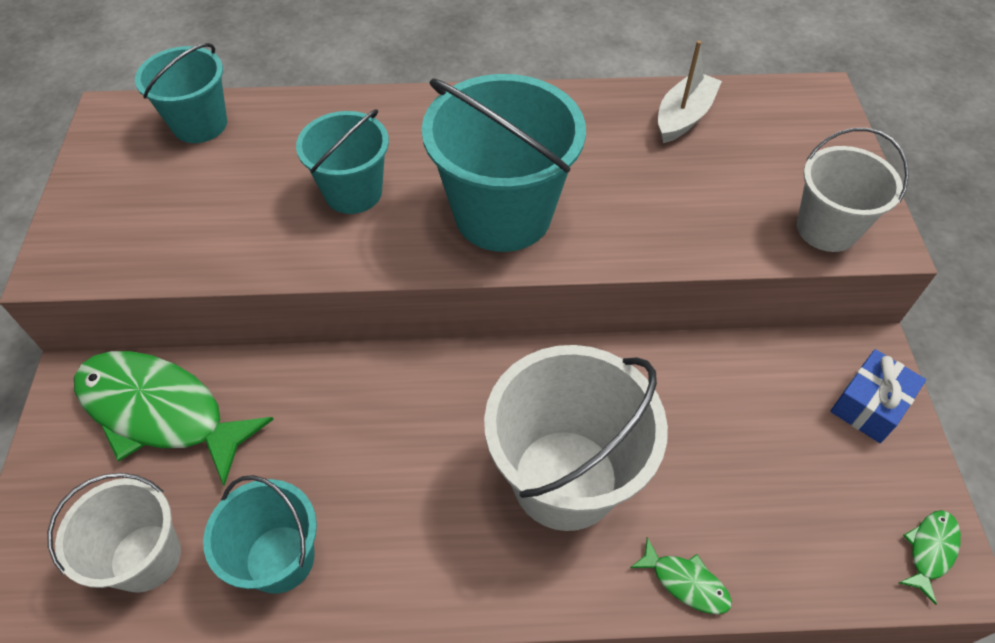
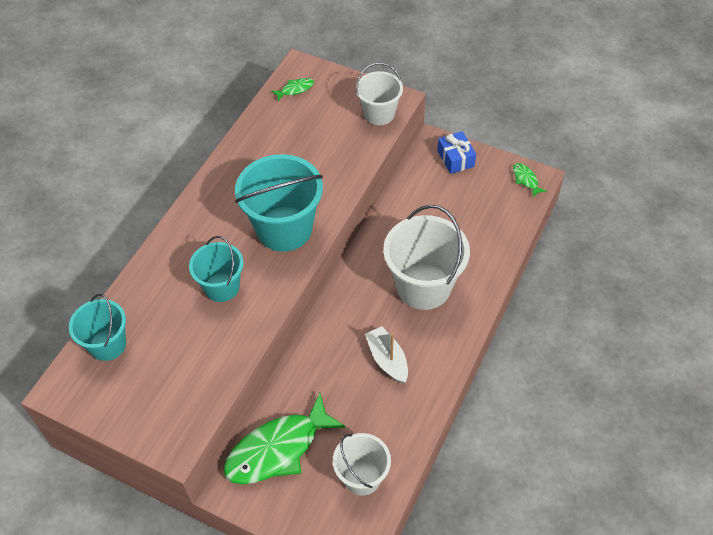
camera: 60 degrees left, 0 degrees up
turquoise bucket [203,475,317,594] -> none
green fish [630,537,732,614] -> green fish moved to [271,78,314,101]
white boat [658,40,722,143] -> white boat moved to [365,326,408,383]

